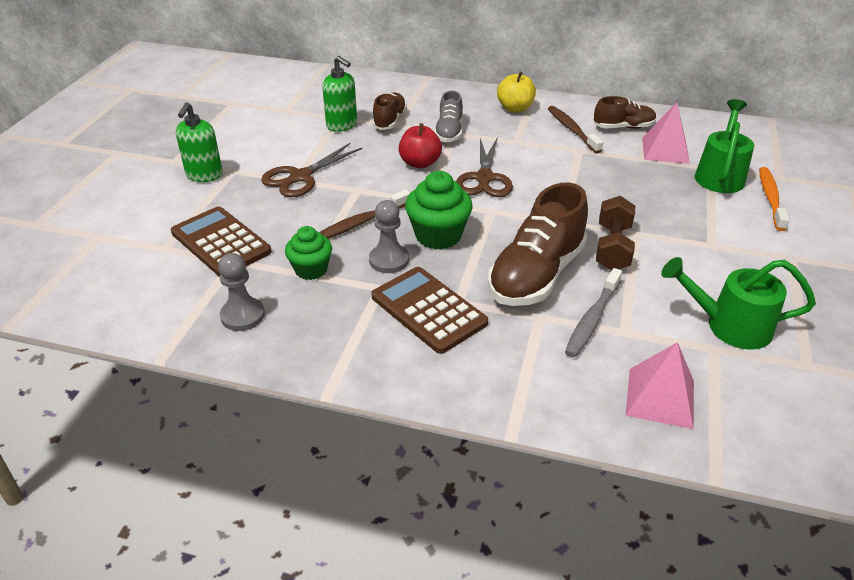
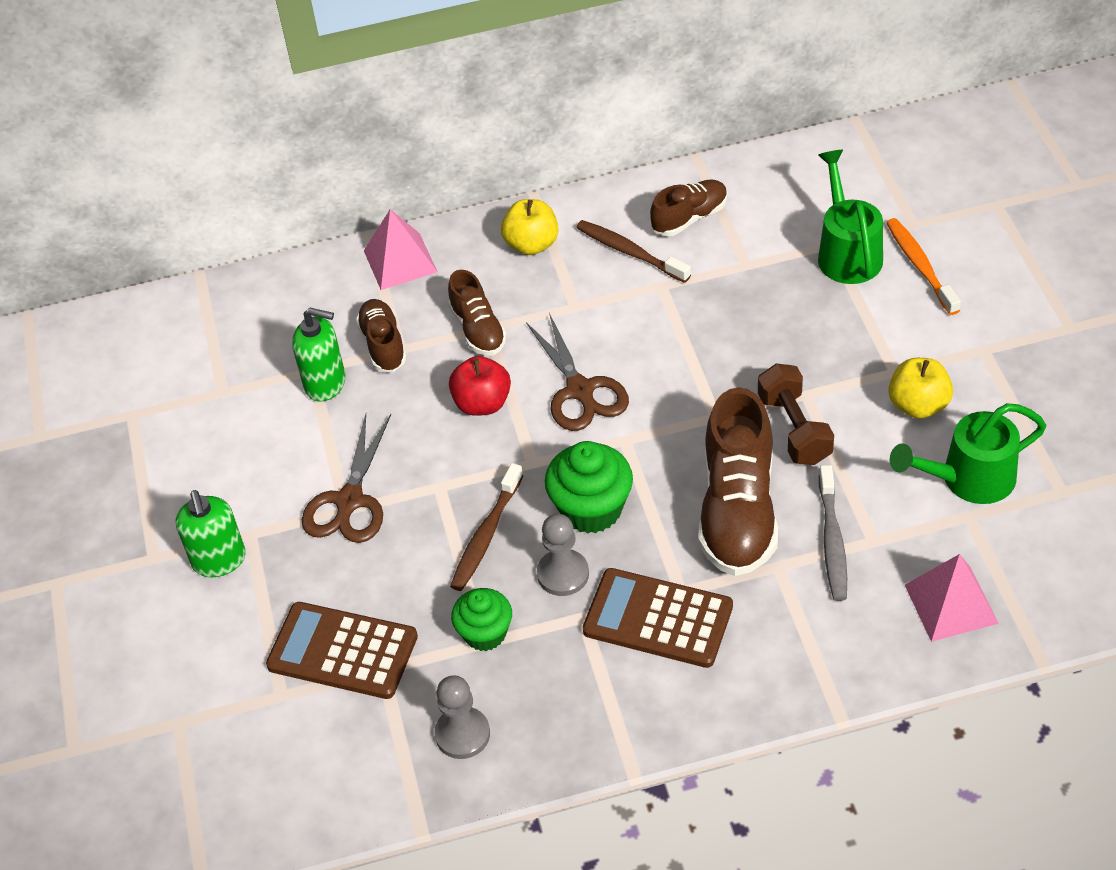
camera: 25 degrees left, 10 degrees up
grey shoe [434,91,463,142] -> brown shoe [448,270,507,356]
pink pyramid [642,102,690,164] -> pink pyramid moved to [364,209,438,290]
none -> yellow apple [888,358,953,419]

